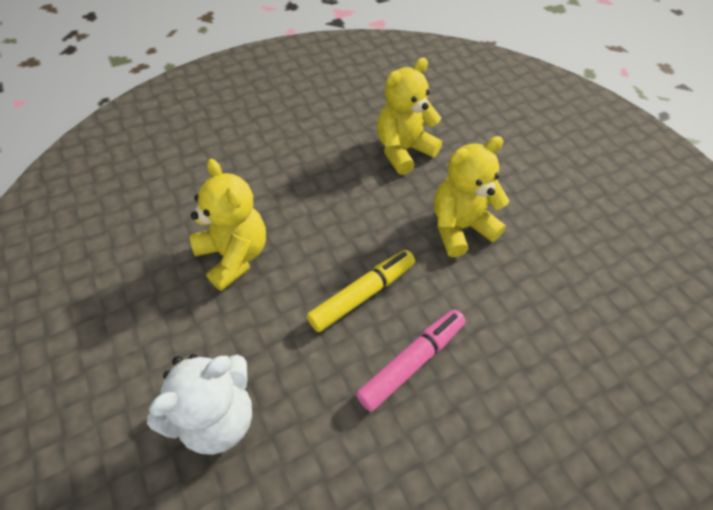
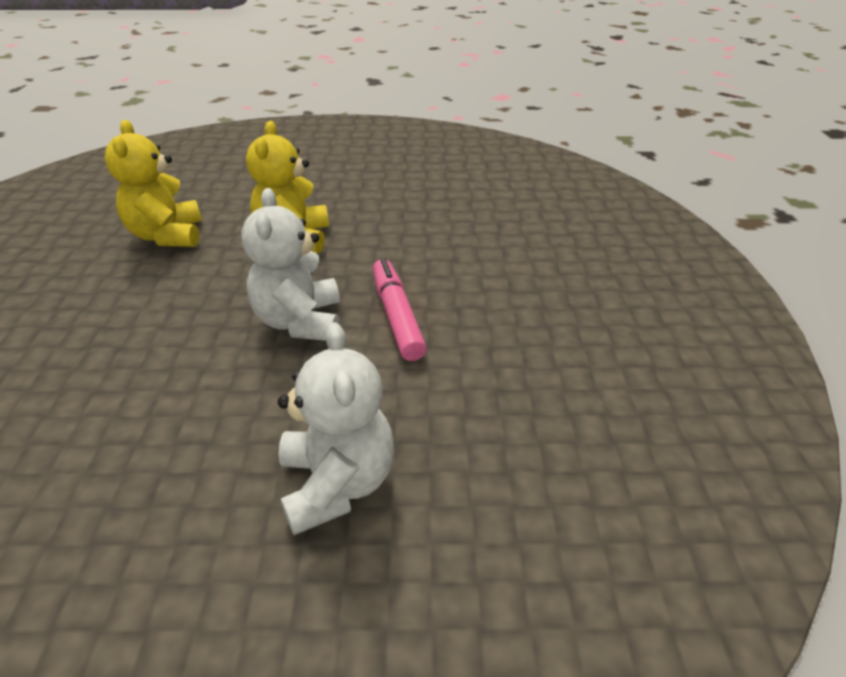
camera: 60 degrees left, 15 degrees down
yellow teddy bear [190,159,266,291] -> none
yellow marker [307,250,415,332] -> white teddy bear [242,188,340,341]

